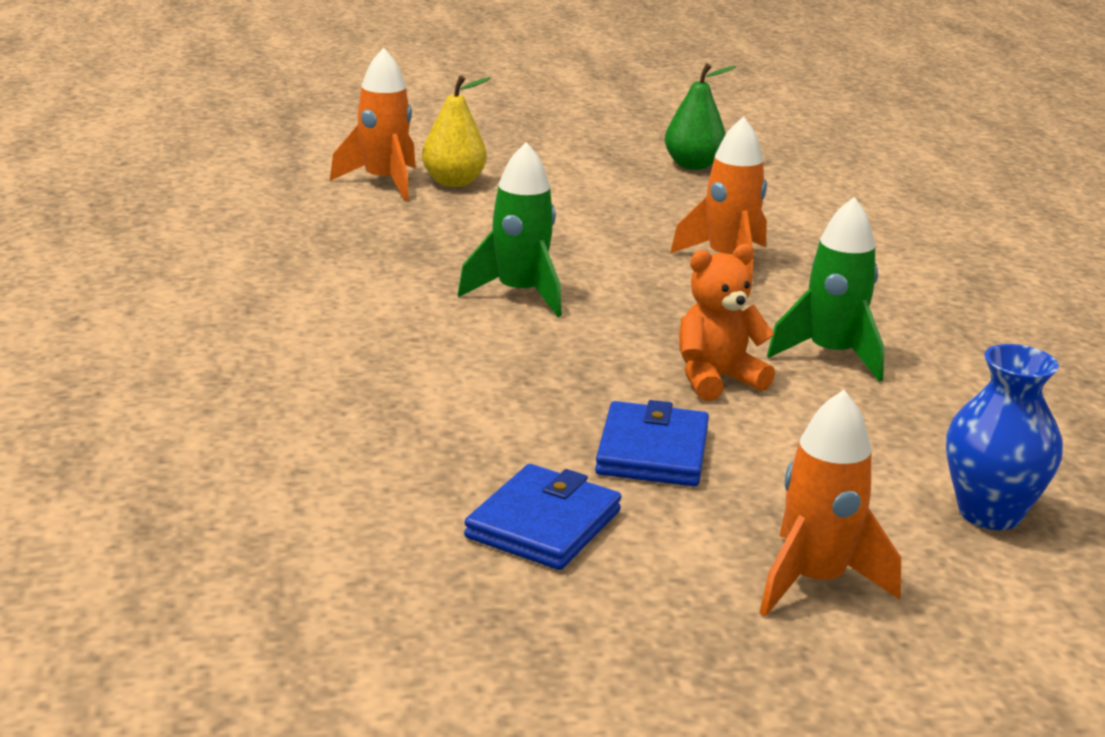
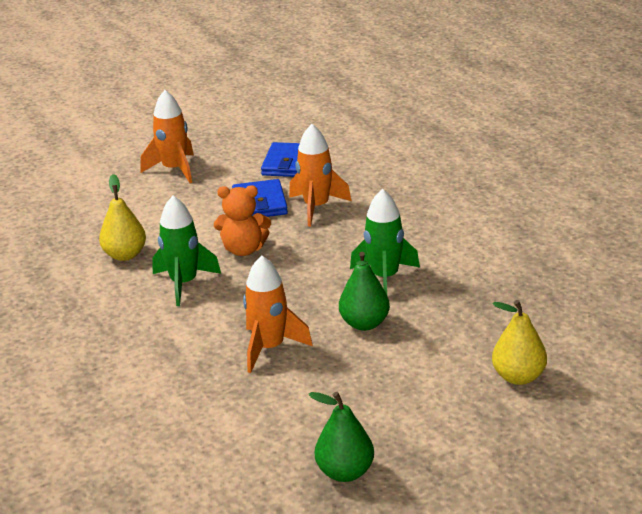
camera: 165 degrees right, 5 degrees up
orange rocket [330,48,416,201] -> orange rocket moved to [289,124,351,226]
orange teddy bear [679,244,775,401] -> orange teddy bear turned 45 degrees clockwise [214,186,271,256]
blue vase [946,344,1063,530] -> none
none -> yellow pear [99,174,146,261]
none -> green pear [339,252,390,331]

